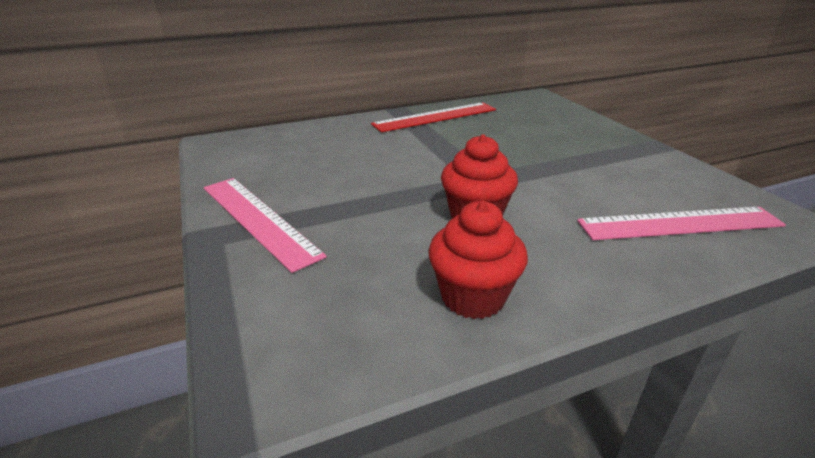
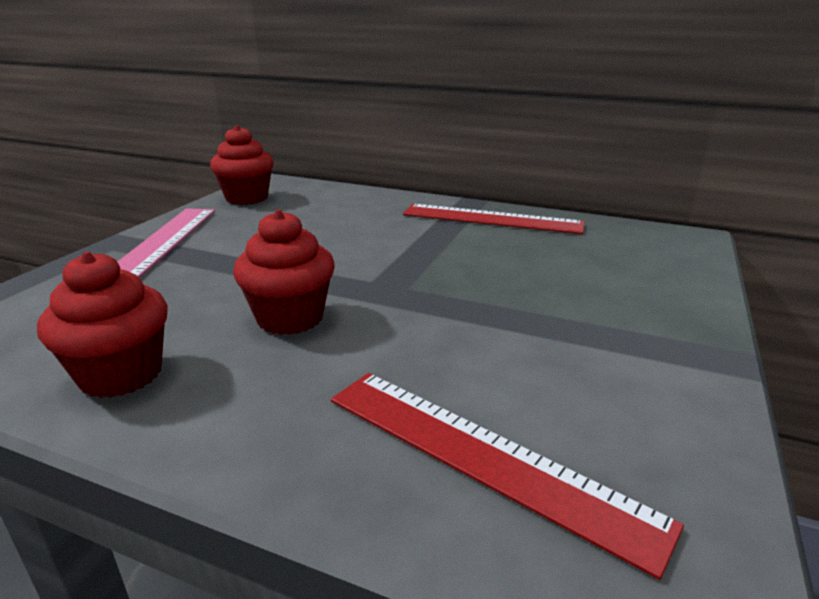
camera: 45 degrees right, 5 degrees down
pink ruler [577,207,786,240] -> red ruler [331,373,684,580]
none -> red cupcake [210,125,274,205]

